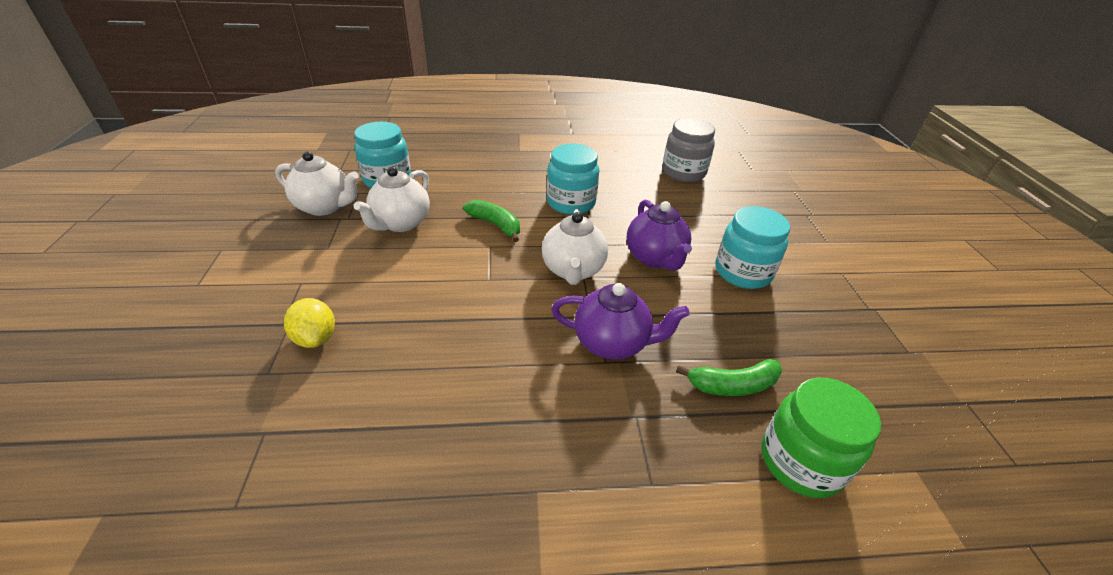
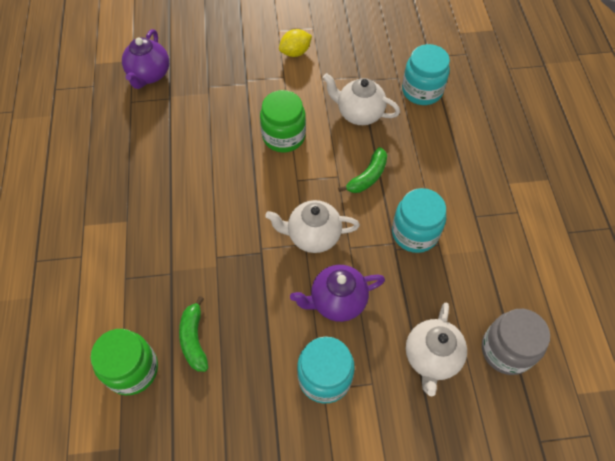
camera: 90 degrees right, 20 degrees up
white teapot [275,151,359,216] -> white teapot moved to [406,303,467,396]
yellow lemon [284,298,335,348] -> yellow lemon moved to [279,29,312,57]
purple teapot [551,283,690,360] -> purple teapot moved to [122,29,169,89]
none -> green jar [260,90,306,152]

